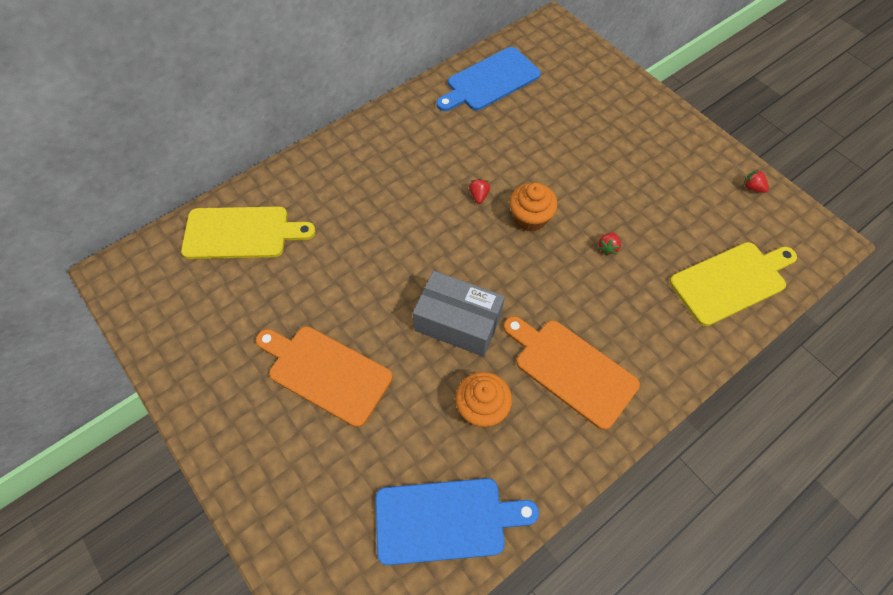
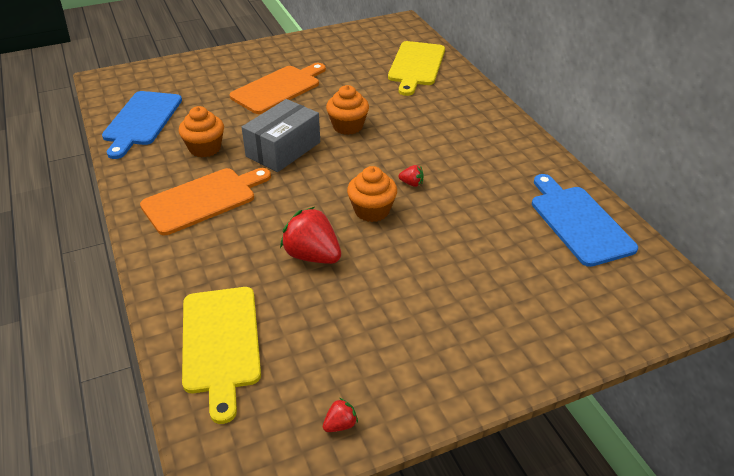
camera: 105 degrees right, 20 degrees down
red strawberry [598,232,621,255] -> red strawberry [280,207,341,264], size x2.19
none -> orange cupcake [326,85,369,135]

